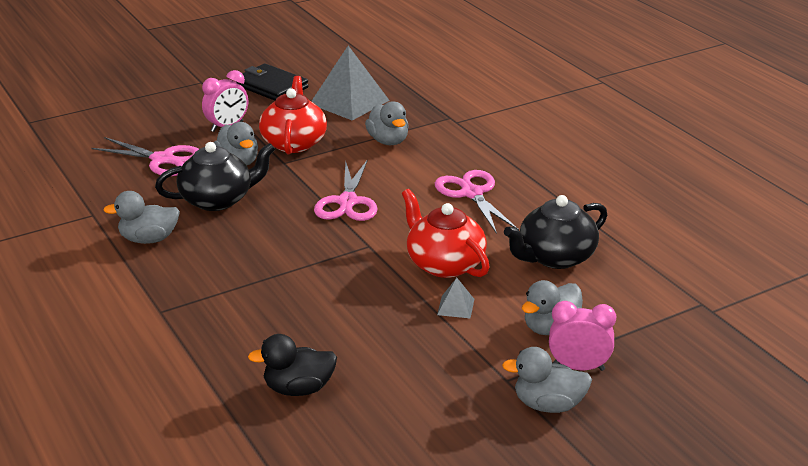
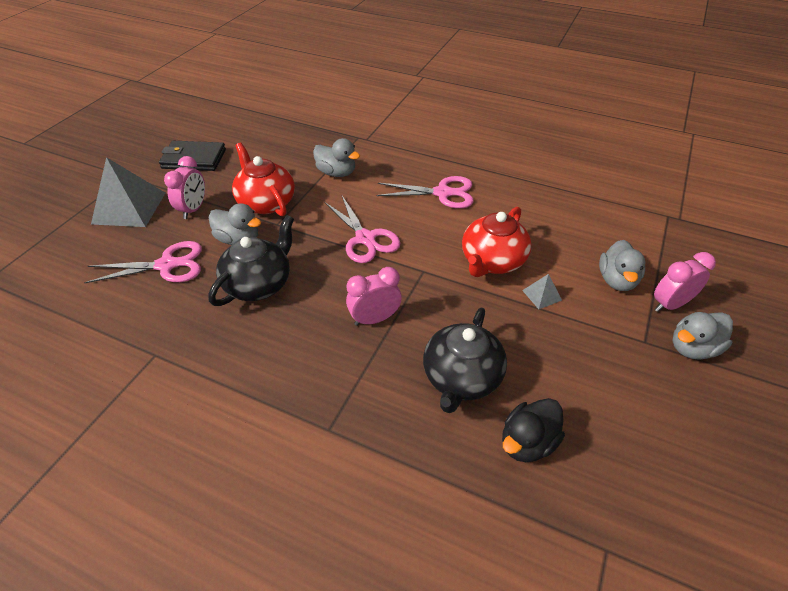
camera: 35 degrees left, 15 degrees up
grey duck [103,191,180,244] -> none
grey pyramid [311,46,390,121] -> grey pyramid moved to [91,157,165,227]
red teapot [402,189,490,278] -> red teapot turned 75 degrees counterclockwise [462,207,531,277]
pink scissors [435,170,519,234] -> pink scissors turned 150 degrees clockwise [376,176,474,208]
black teapot [504,195,607,269] -> black teapot moved to [423,307,507,413]
none -> pink clock [346,267,402,326]

